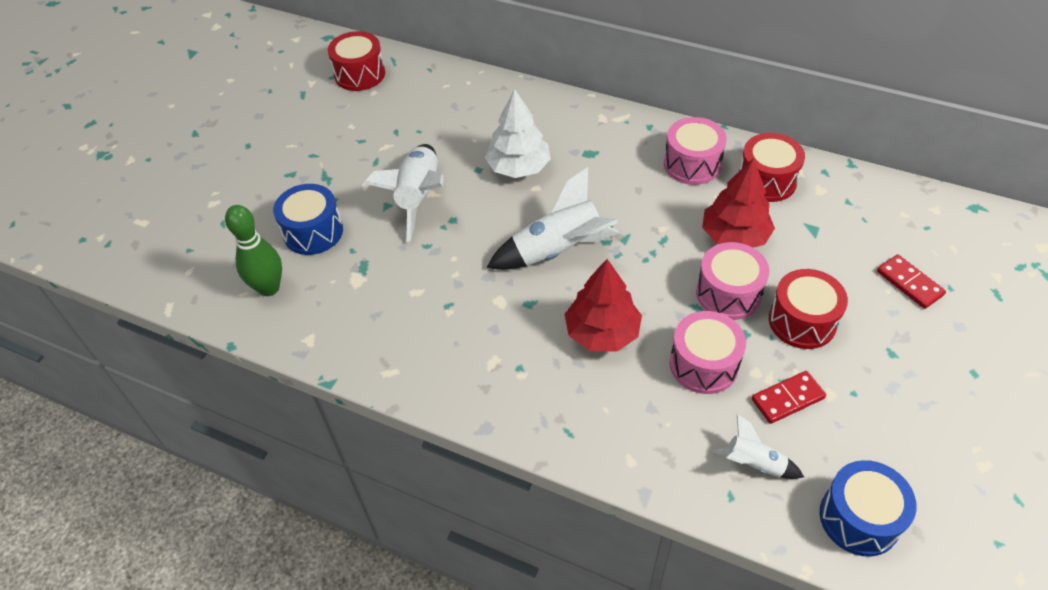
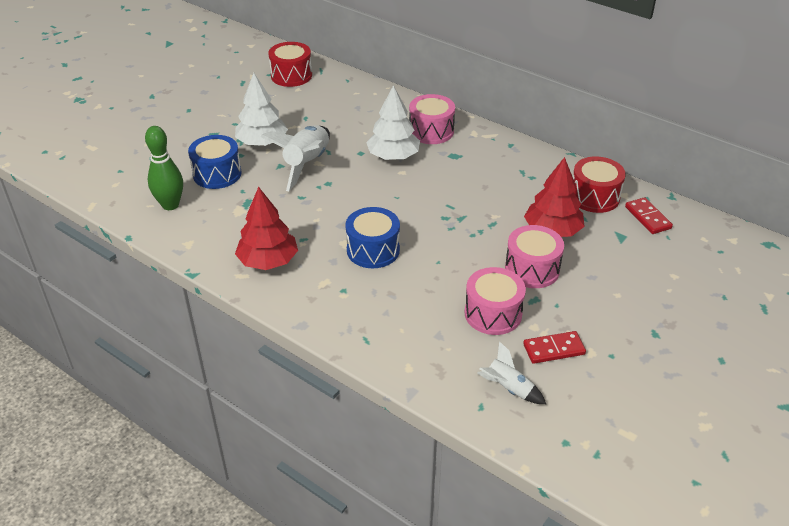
camera: 10 degrees right, 10 degrees down
white rocket [487,167,619,270] -> none
red tree [564,259,642,352] -> red tree moved to [235,187,298,270]
pink drum [664,117,727,185] -> pink drum moved to [409,94,455,144]
red drum [769,269,848,349] -> none
blue drum [820,460,917,557] -> blue drum moved to [345,207,400,268]
red domino [877,254,946,309] -> red domino moved to [625,197,673,234]
none -> white tree [235,73,288,146]

